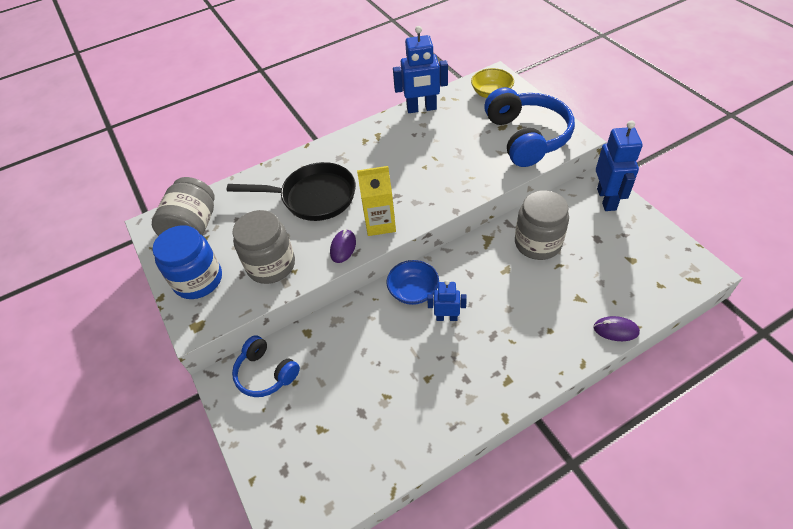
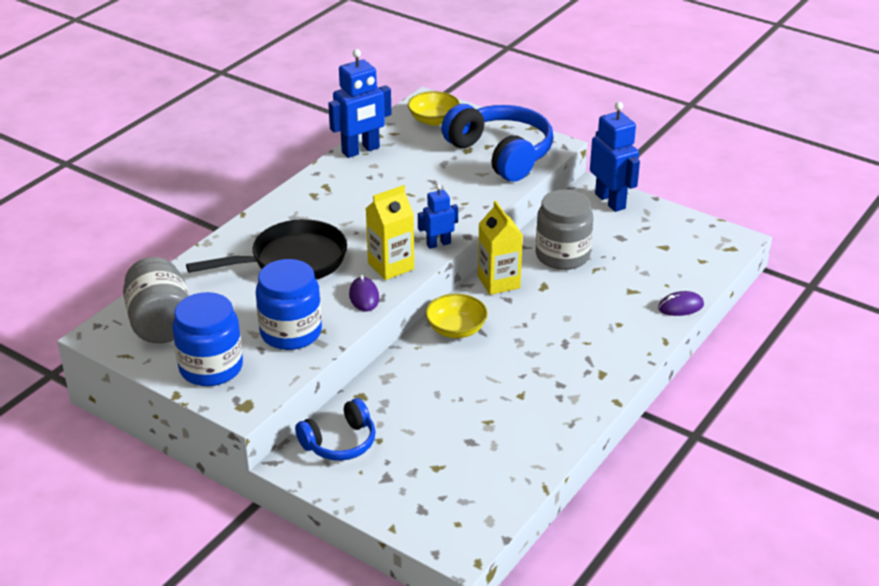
camera: 30 degrees left, 15 degrees down
grey jar [232,210,295,284] -> blue jar [256,259,322,350]
blue headphones [232,335,300,397] -> blue headphones turned 45 degrees counterclockwise [295,398,376,461]
blue bowl [387,260,439,305] -> yellow bowl [425,294,488,338]
blue robot [427,280,467,321] -> blue robot moved to [418,184,458,249]
none -> yellow carton [478,201,523,295]

